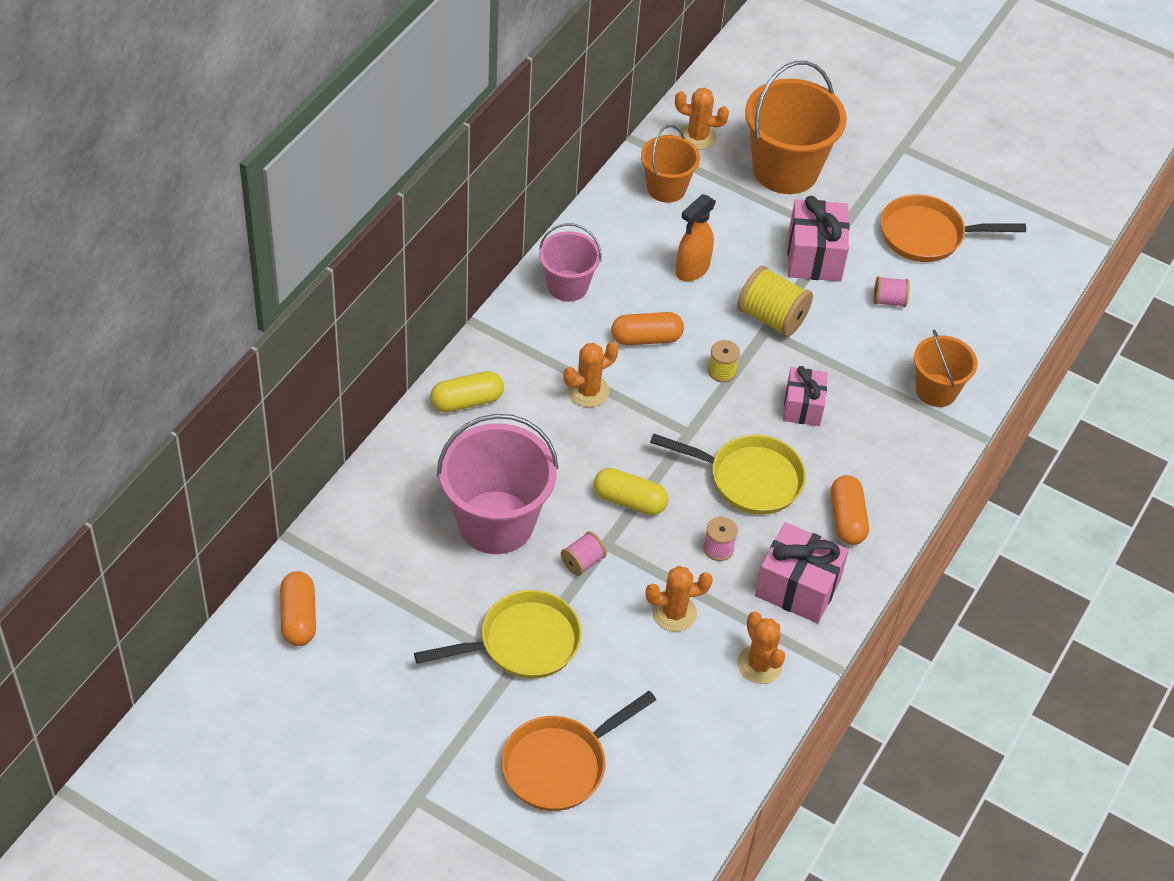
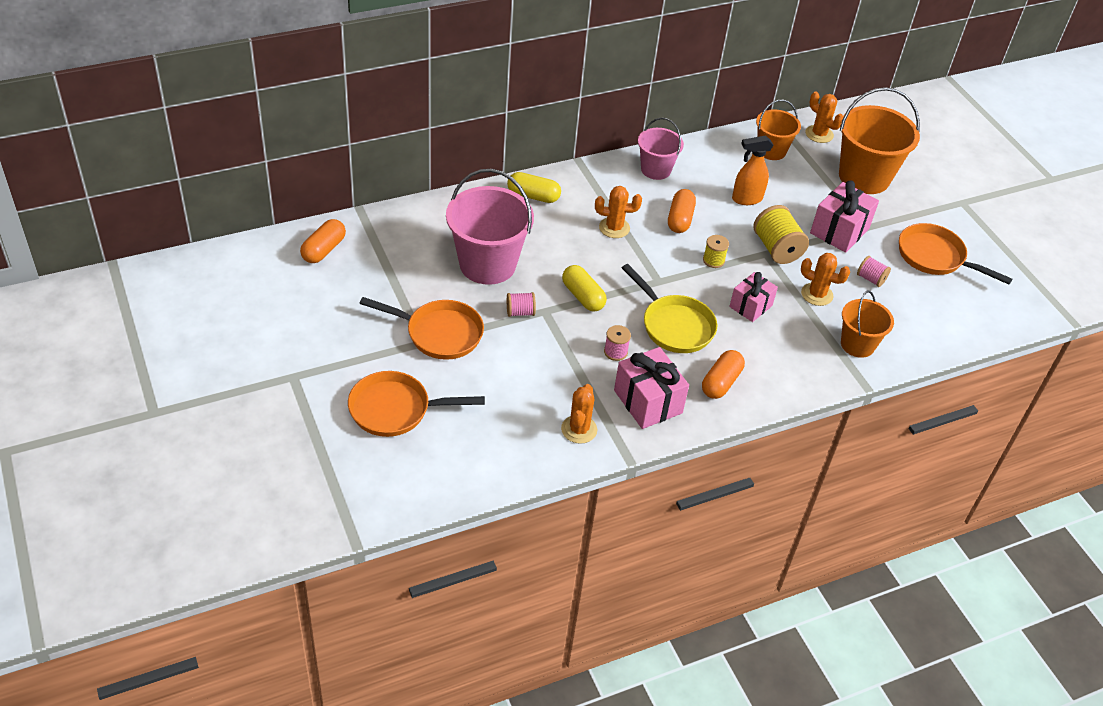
camera: 35 degrees right, 5 degrees down
yellow pan [414,590,582,679] -> orange pan [359,297,484,360]
orange capsule [611,312,684,345] -> orange capsule turned 75 degrees clockwise [668,189,696,233]
orange cactus [646,566,713,632] -> orange cactus moved to [801,253,850,306]

